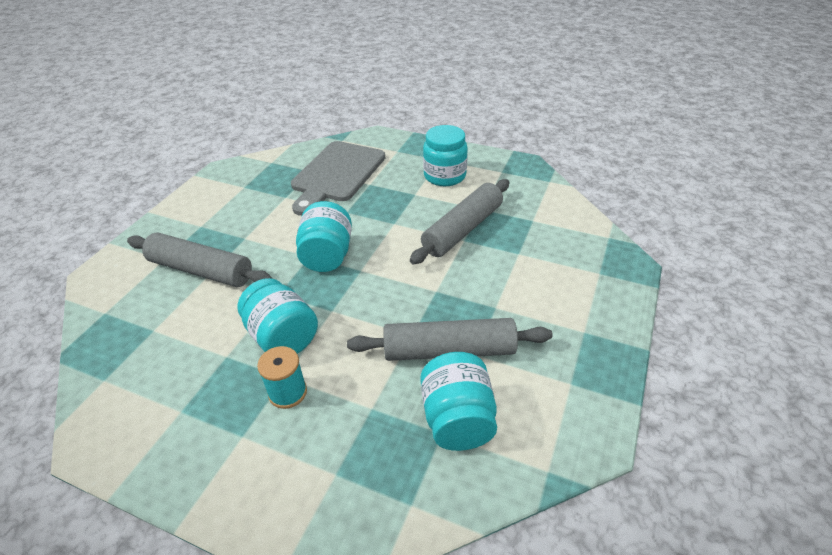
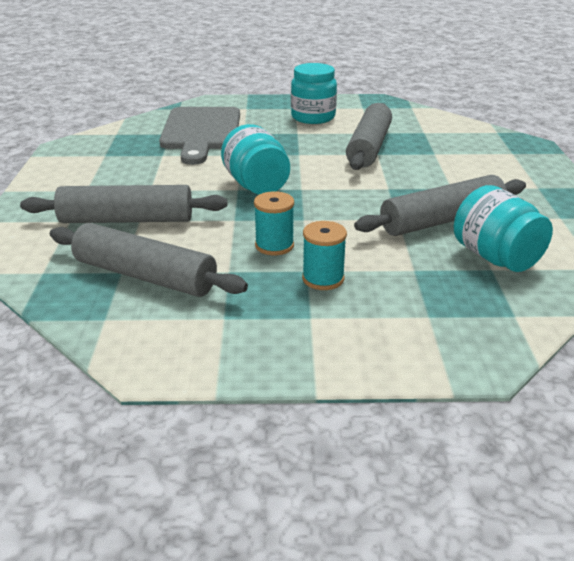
camera: 25 degrees left, 10 degrees down
turquoise jar [237,278,318,354] -> turquoise spool [254,191,294,255]
none -> grey rolling pin [50,223,248,297]

